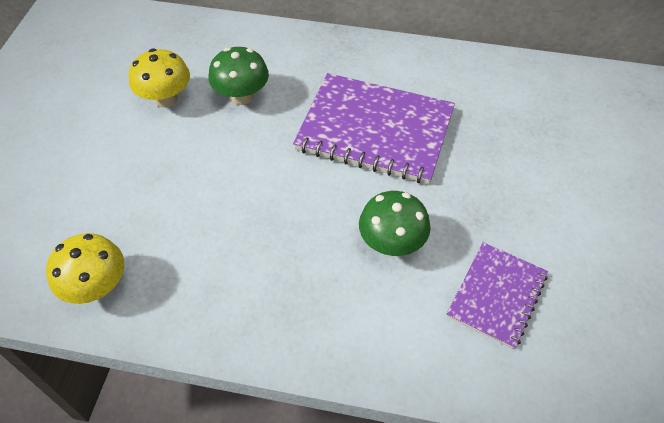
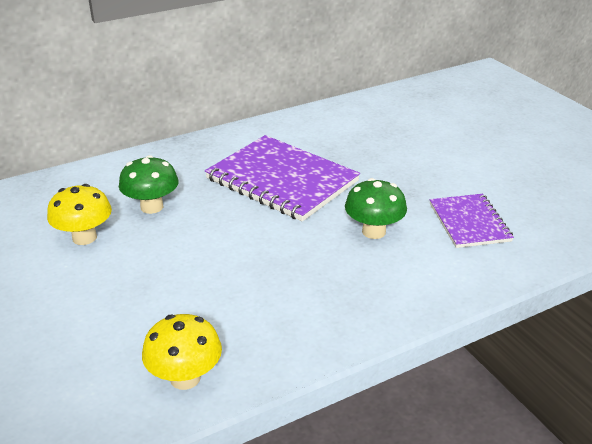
camera: 40 degrees left, 20 degrees down
purple notebook [293,73,455,184] -> purple notebook turned 60 degrees clockwise [205,135,360,222]

